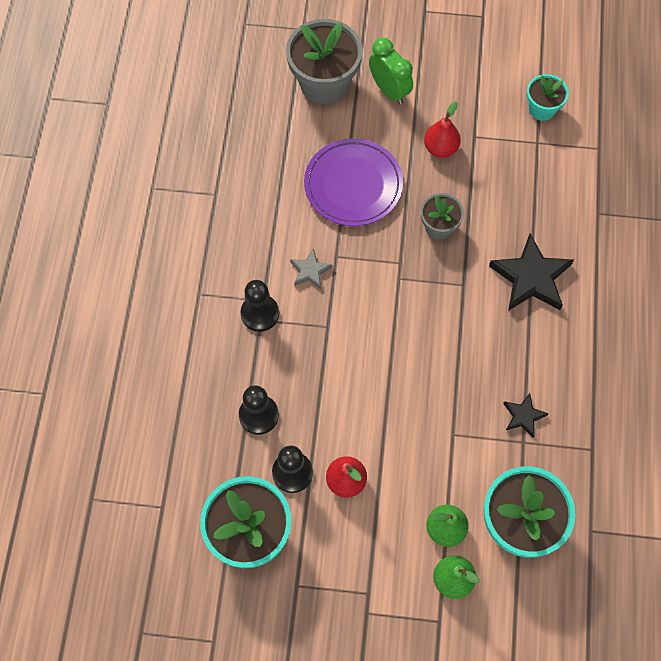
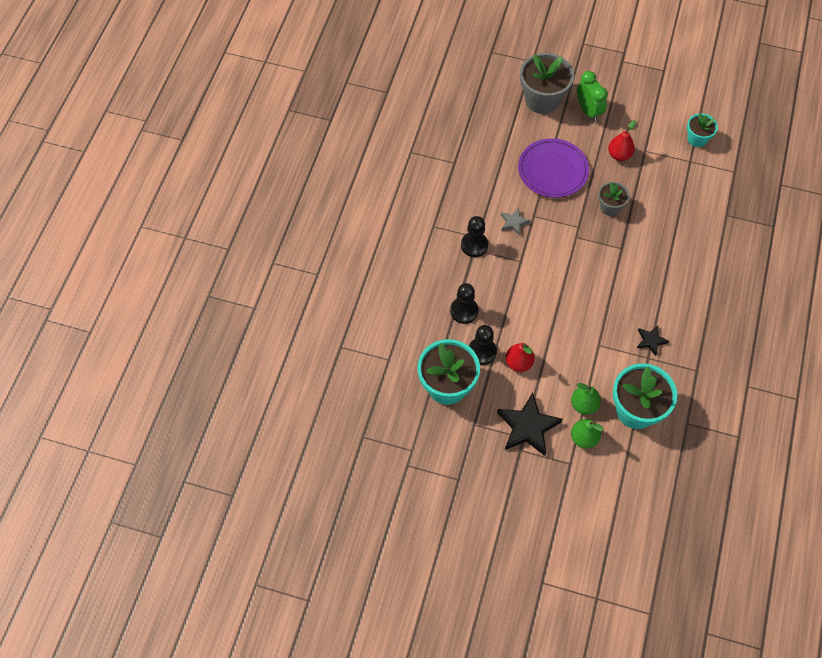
camera: 10 degrees right, 5 degrees down
black star [489,234,574,311] -> black star moved to [497,393,563,456]

